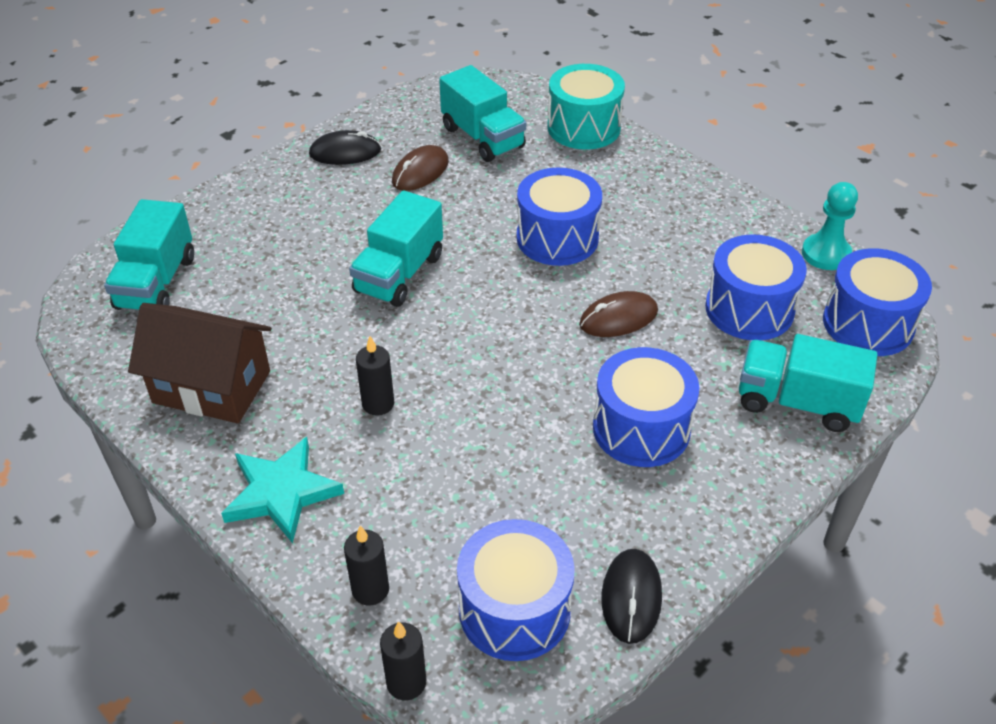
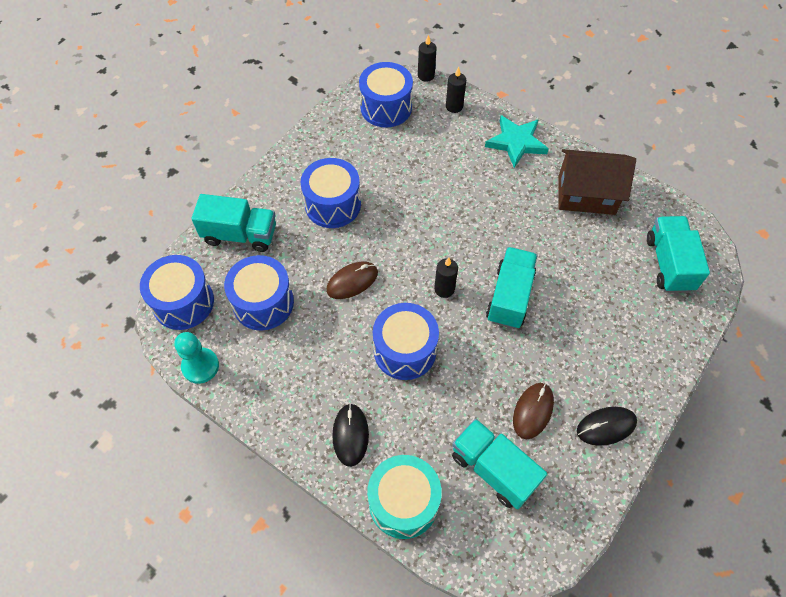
camera: 170 degrees right, 15 degrees up
black candle [356,336,394,416] -> black candle moved to [434,257,458,298]
black mouse [602,549,662,644] -> black mouse moved to [332,403,369,467]

